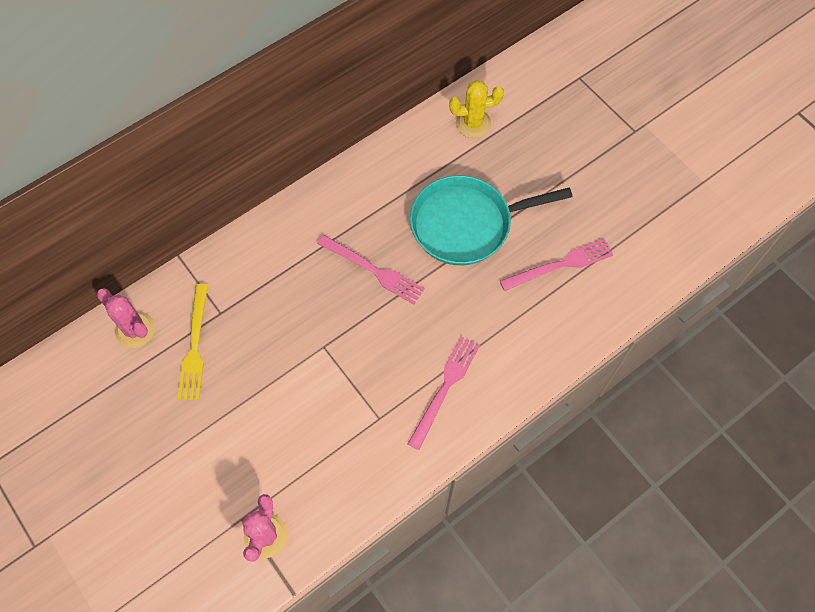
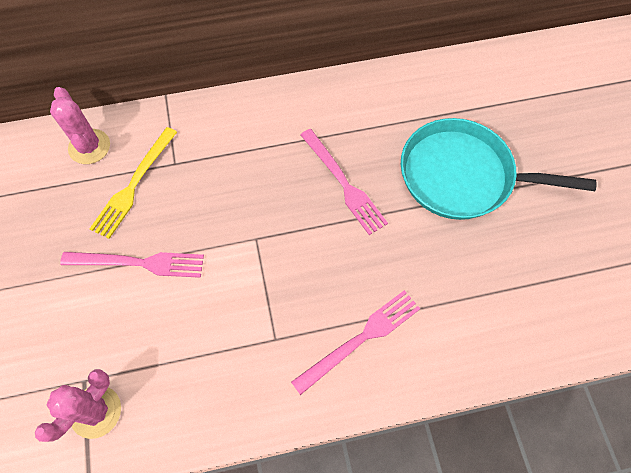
camera: 25 degrees right, 0 degrees up
yellow cactus [449,80,504,138] -> none
pink fork [500,239,613,291] -> pink fork moved to [60,252,204,278]

